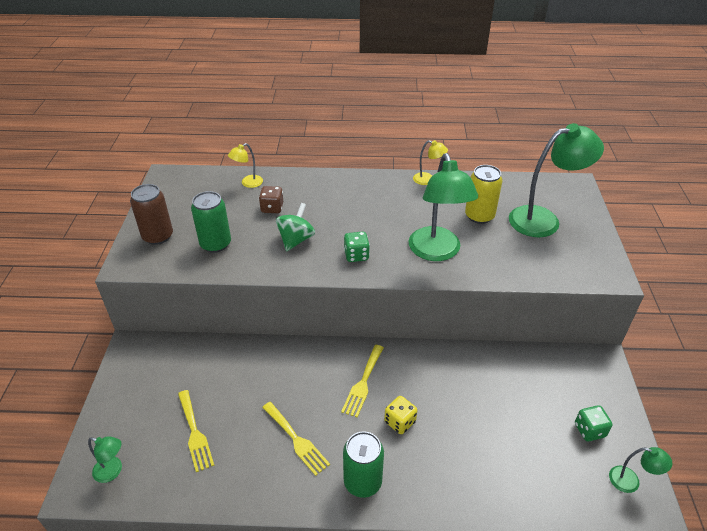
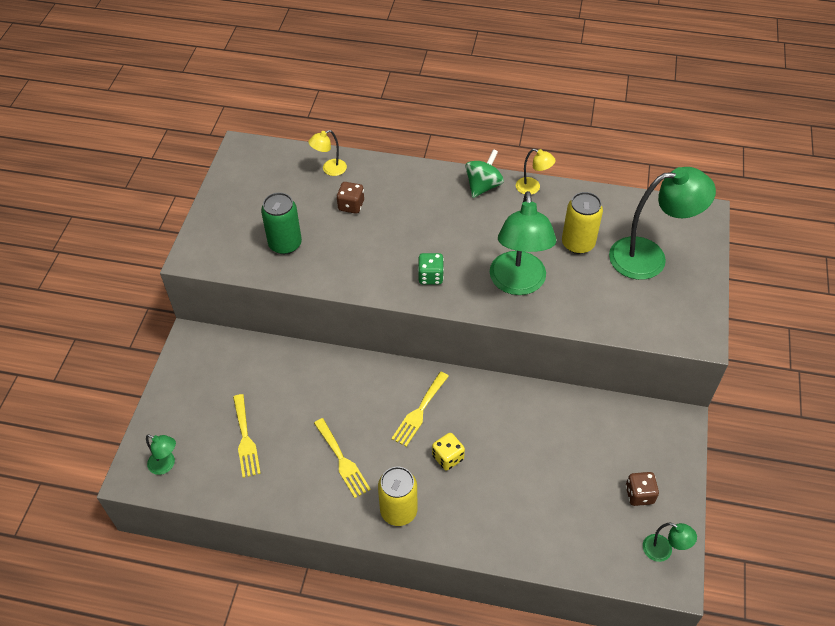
camera: 10 degrees right, 10 degrees up
brown can [130,184,173,245] -> none
green spinning top [276,203,315,251] -> green spinning top moved to [465,149,504,198]
green can [343,431,384,498] -> yellow can [378,467,417,526]
green dice [575,405,613,441] -> brown dice [626,472,659,506]

